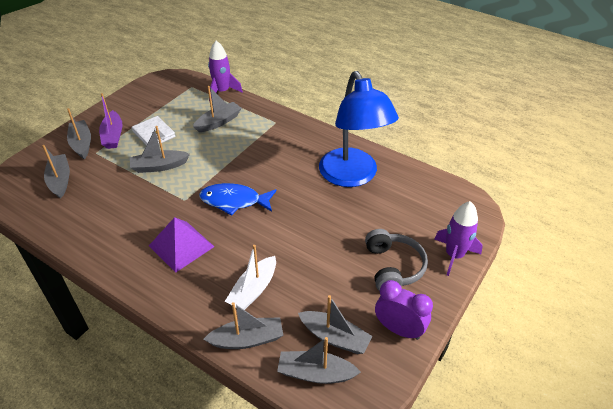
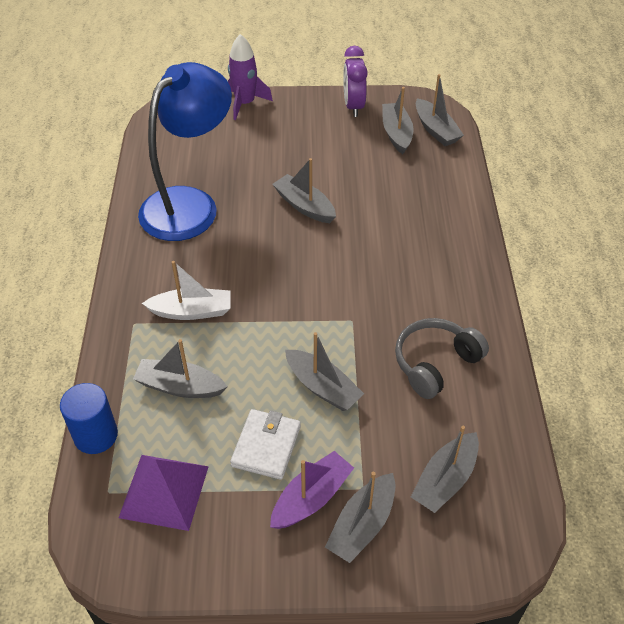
camera: 125 degrees left, 5 degrees up
purple pyramid [149,217,214,273] -> purple pyramid moved to [119,455,209,531]
blue fish [199,183,277,215] -> none
grey boat [203,302,283,349] -> grey boat moved to [273,158,336,223]
purple rocket [208,41,243,102] -> blue cylinder [60,383,118,454]
white boat [225,245,276,310] -> white boat moved to [142,261,230,320]
grey headphones [365,229,428,291] -> grey headphones moved to [395,318,489,399]

